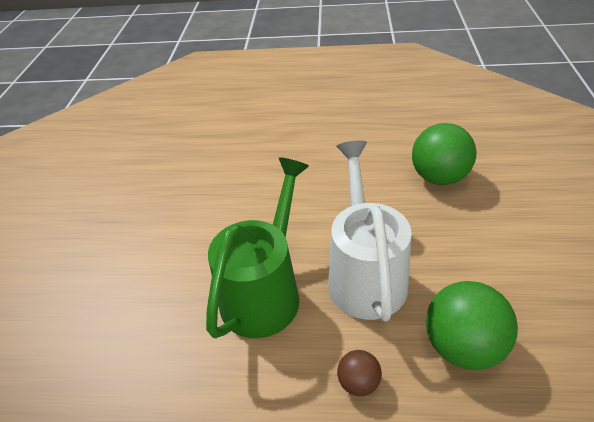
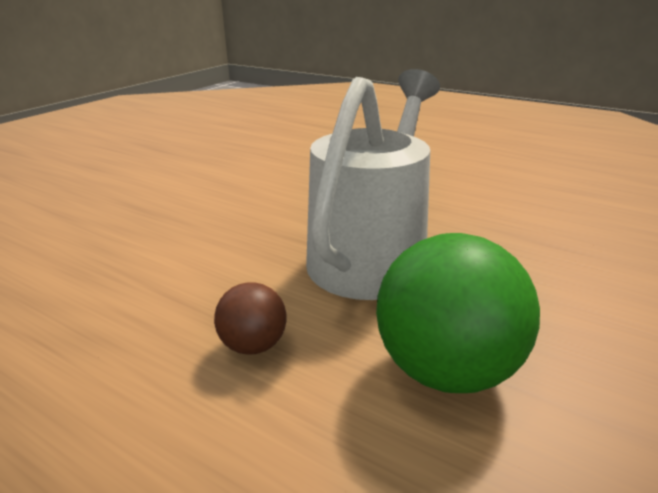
camera: 25 degrees right, 15 degrees down
green watering can [206,158,309,338] -> none
green ball [412,123,476,185] -> none

